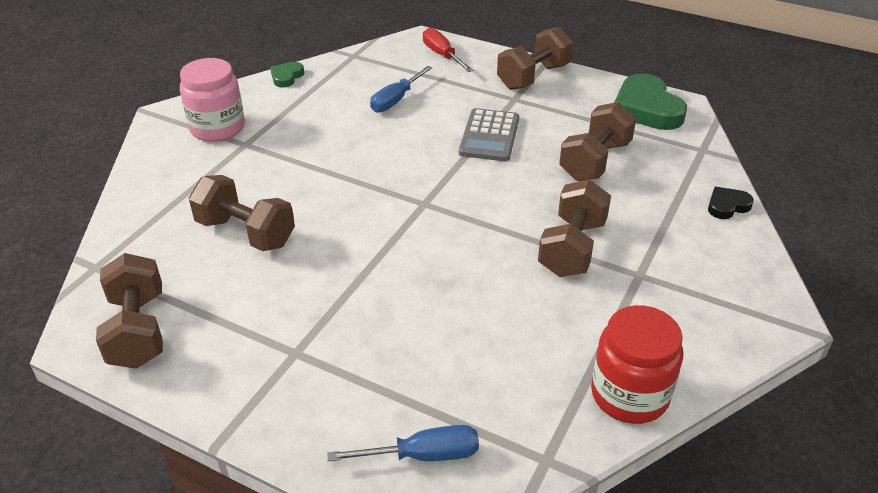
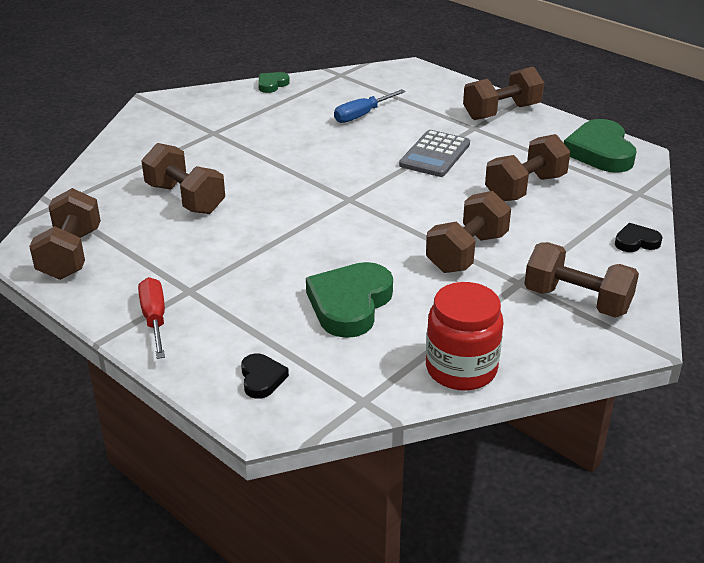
camera: 15 degrees right, 5 degrees down
pink jar [180,58,245,142] -> none
blue screwdriver [327,425,479,461] -> black heart [241,353,289,399]
red screwdriver [423,28,473,72] -> red screwdriver moved to [138,277,165,359]
none -> green heart [306,262,393,338]
none -> brown dumbbell [524,242,639,318]

